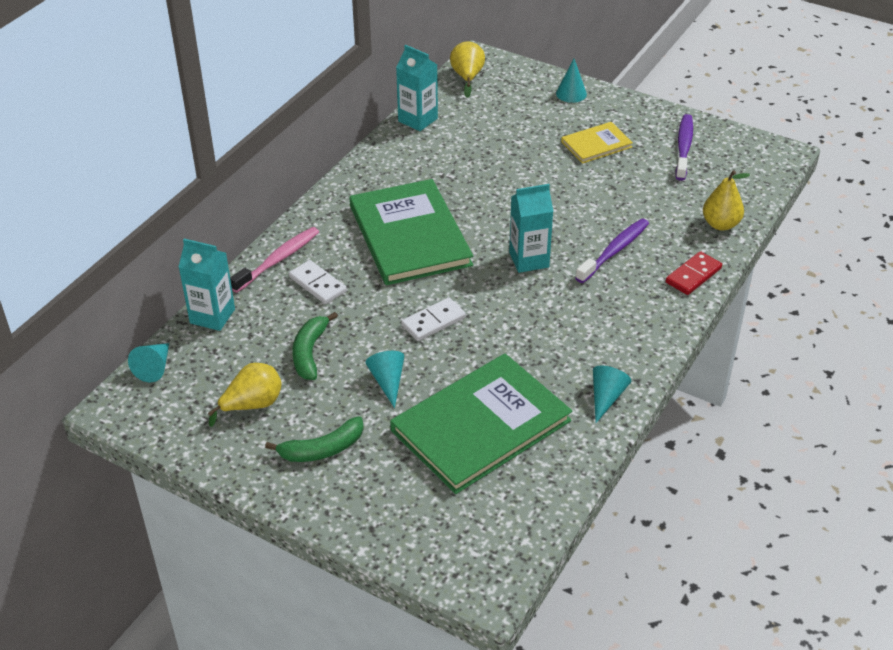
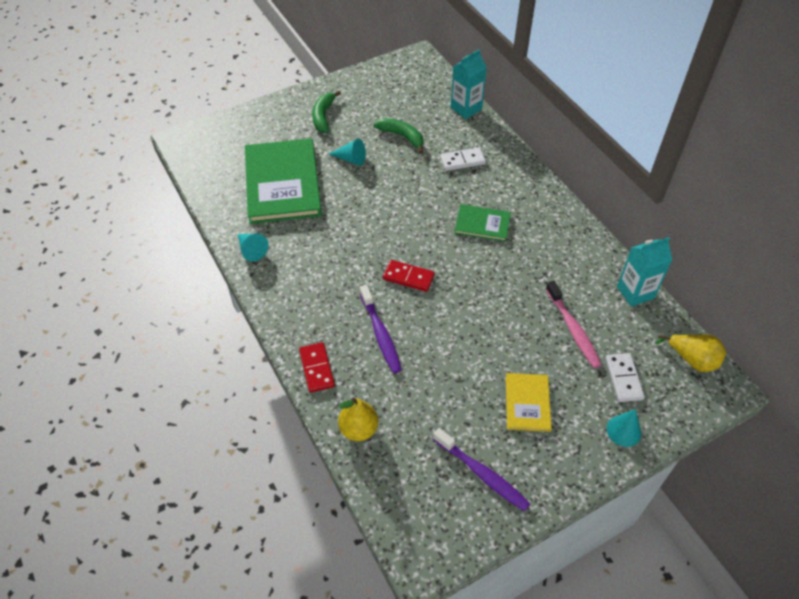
camera: 120 degrees right, 10 degrees up
turquoise cone [128,343,169,382] -> none
yellow pear [208,363,282,427] -> none
pink toothbrush [230,227,319,293] -> pink toothbrush moved to [546,281,602,368]
green book [349,179,473,285] -> green book [454,204,511,242], size x0.49
white domino [401,297,466,341] -> white domino moved to [605,353,645,402]
turquoise carton [509,184,553,273] -> red domino [383,260,435,292]

